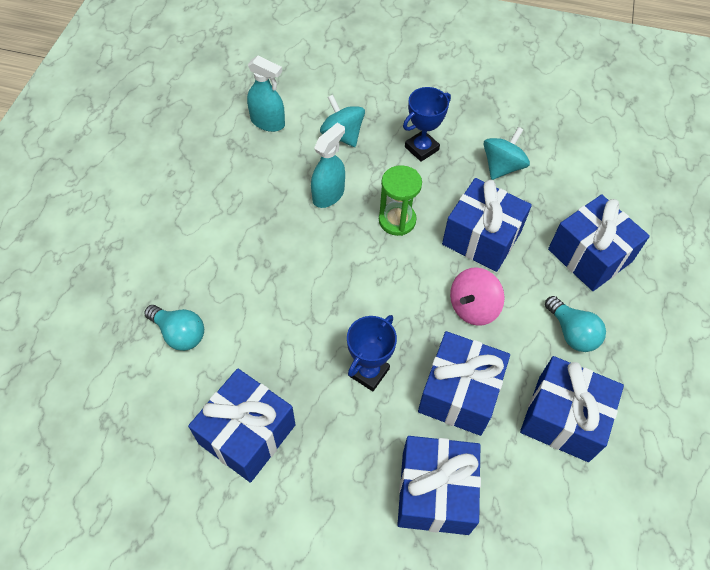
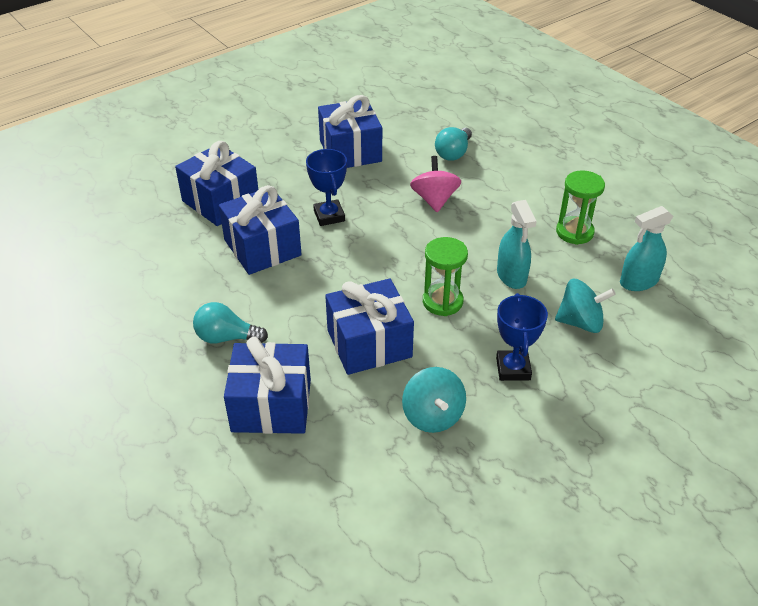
camera: 130 degrees right, 15 degrees down
turquoise light bulb [144,305,204,351] -> turquoise light bulb turned 45 degrees counterclockwise [435,127,472,161]
pink spinning top [450,267,505,326] -> pink spinning top moved to [410,156,461,212]
blue gift [520,356,624,462] -> none
none -> green hourglass [556,170,605,245]

